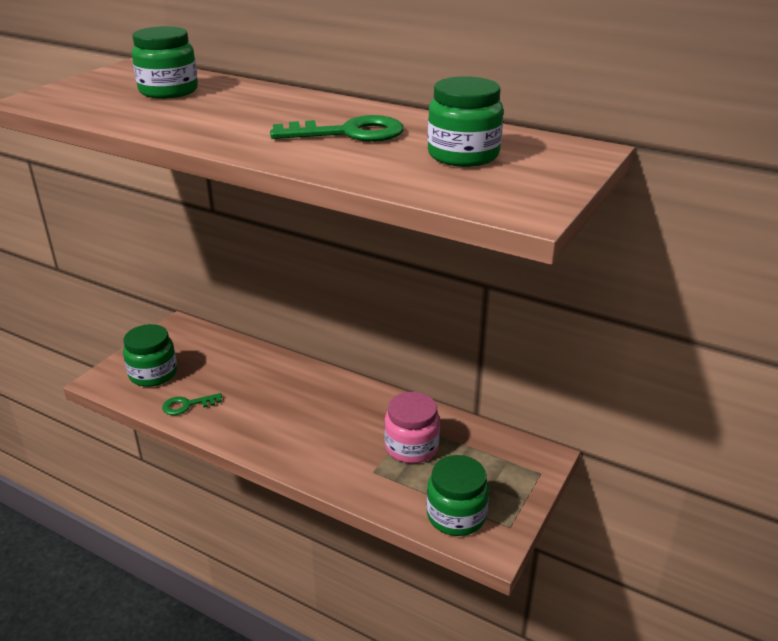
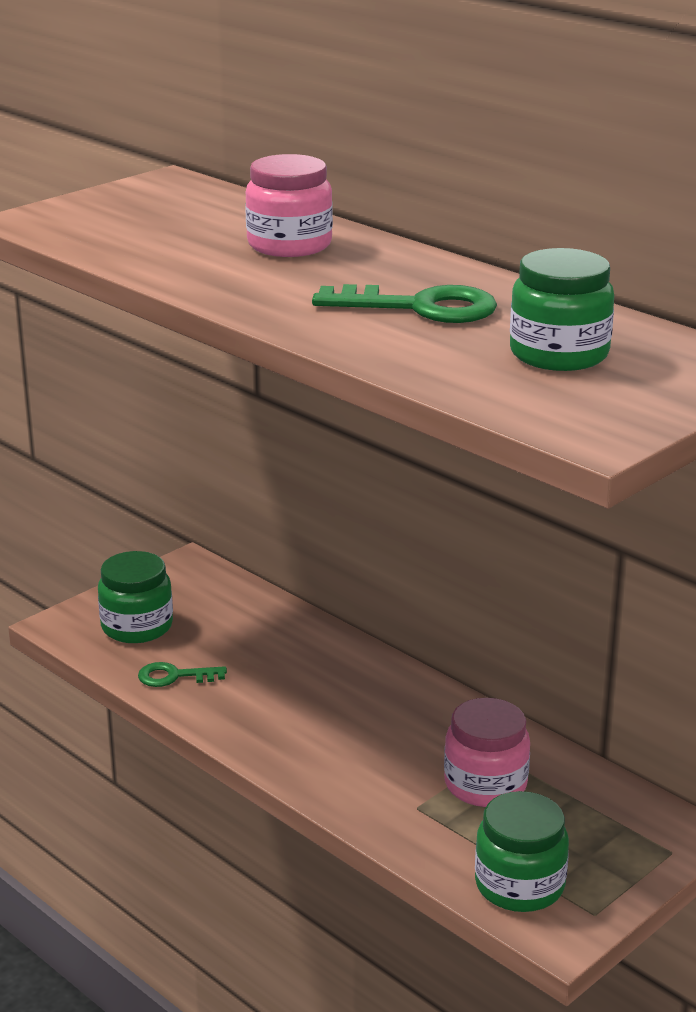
camera: 15 degrees right, 5 degrees down
green jar [132,26,198,99] -> none
none -> pink jar [245,154,333,257]

